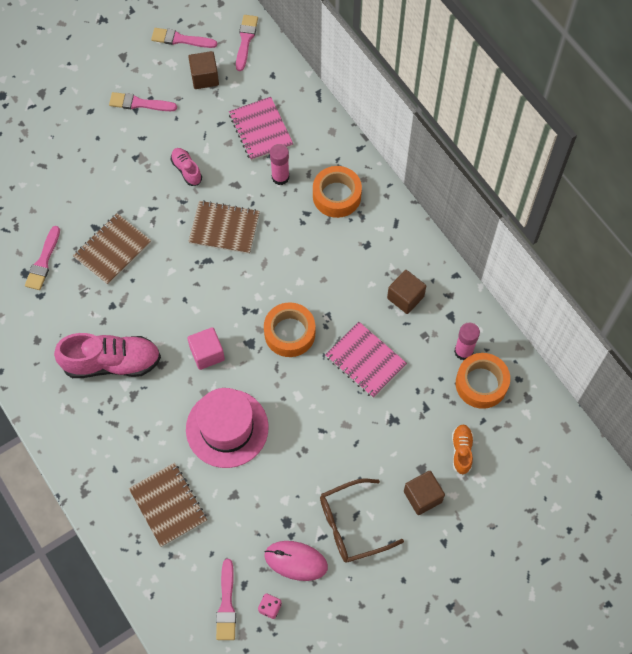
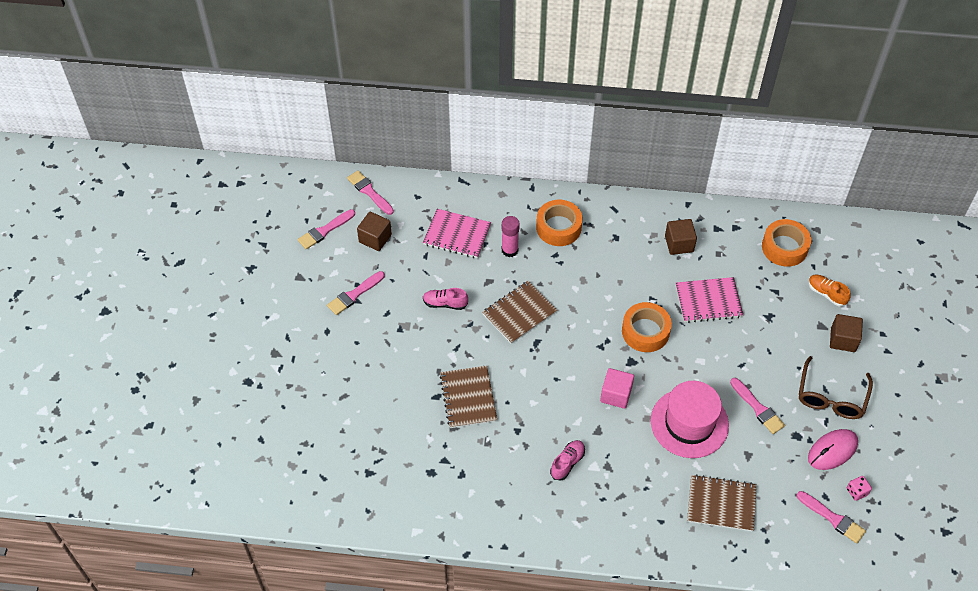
camera: 50 degrees left, 10 degrees down
pink brush [25,226,60,290] -> pink brush moved to [730,378,785,434]
pink shoe [54,333,161,378] -> pink shoe [550,440,585,480], size x0.50
pink glue stick [454,322,480,360] -> none

